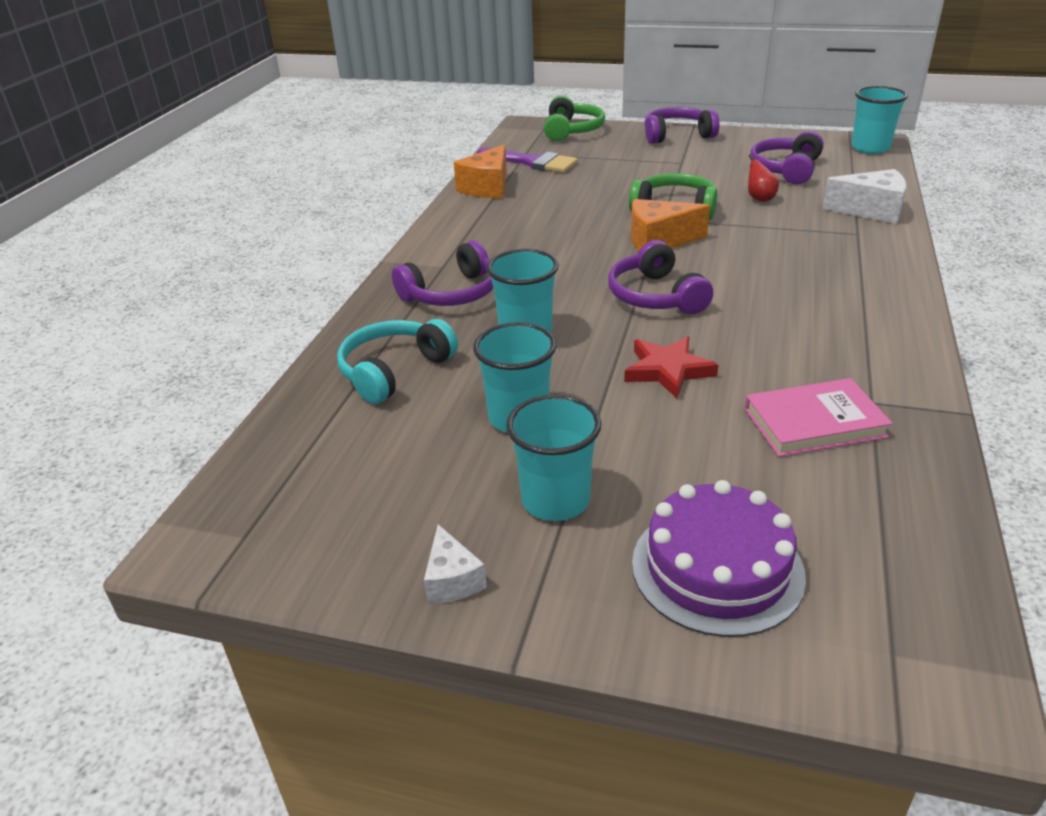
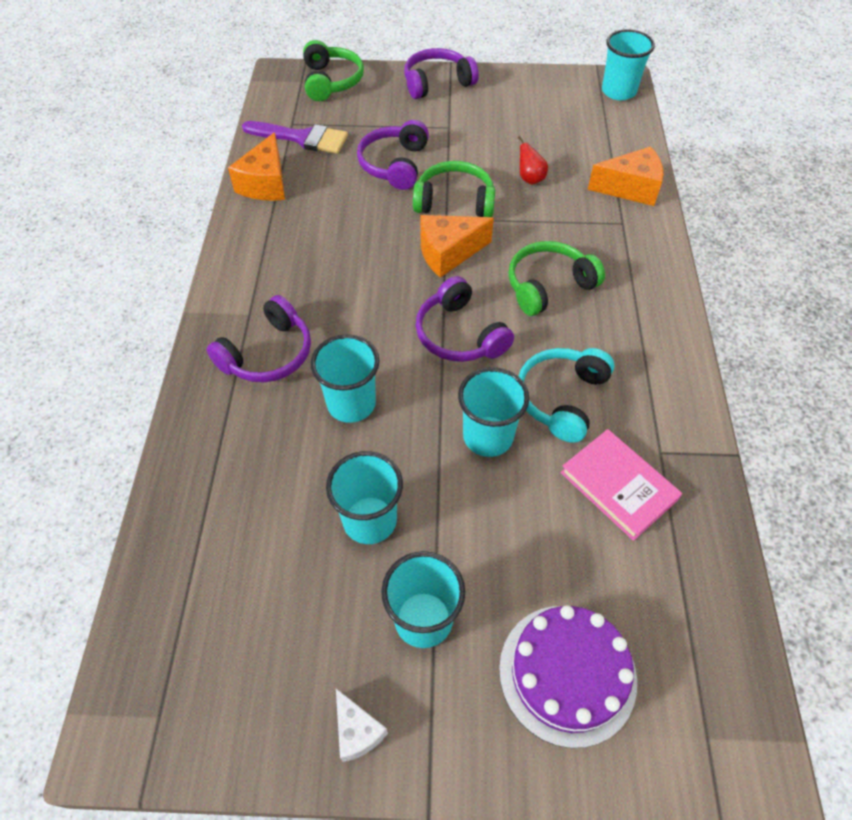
camera: 15 degrees left, 20 degrees up
turquoise headphones [337,319,458,404] -> turquoise headphones moved to [518,348,614,443]
red star [624,336,718,398] -> turquoise cup [458,367,529,457]
pink book [744,378,892,457] -> pink book turned 75 degrees clockwise [560,429,682,541]
purple headphones [750,131,824,184] -> purple headphones moved to [357,120,429,190]
white cheese [822,169,907,224] -> orange cheese [588,146,664,206]
none -> green headphones [508,241,605,316]

